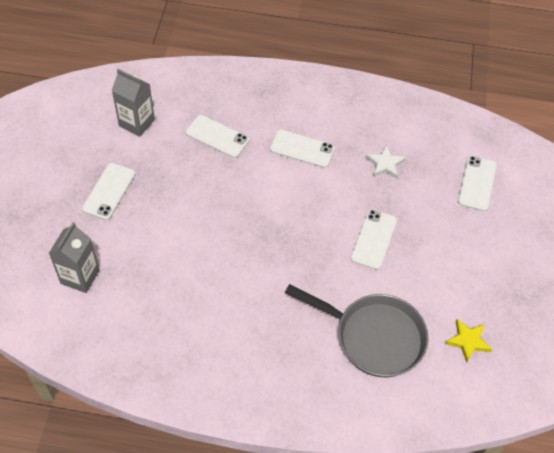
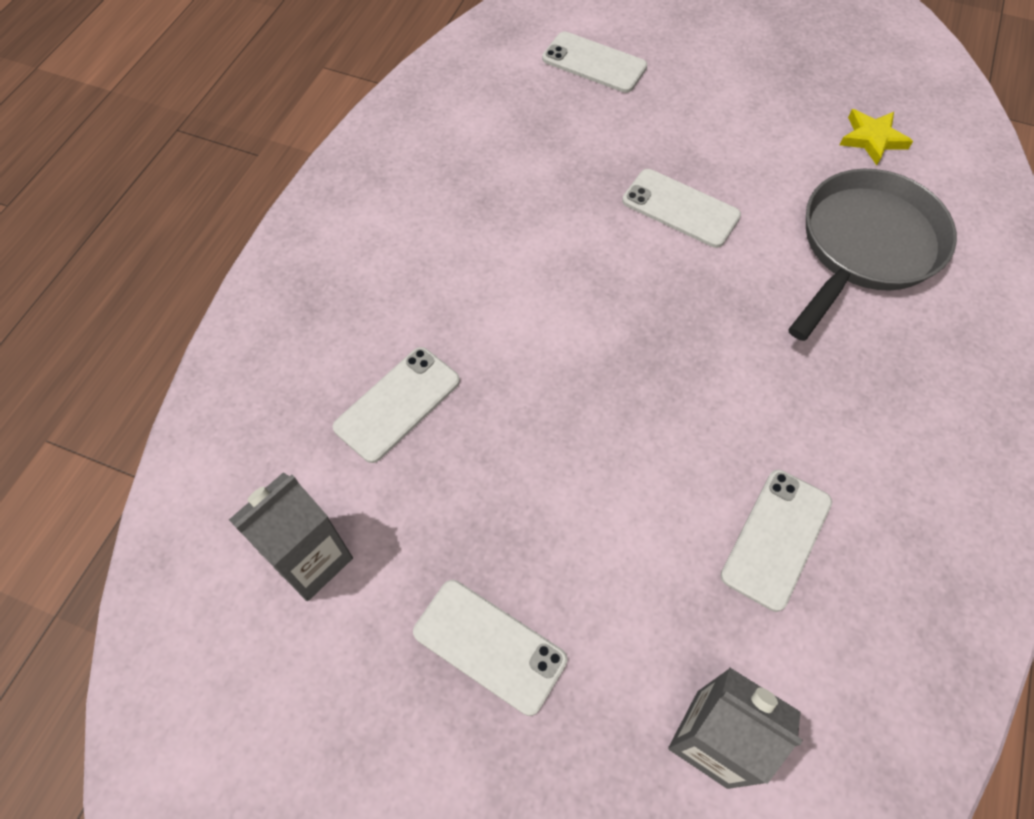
camera: 75 degrees left, 5 degrees up
white phone [270,129,335,168] -> white phone moved to [721,470,832,612]
white star [366,145,406,179] -> none

